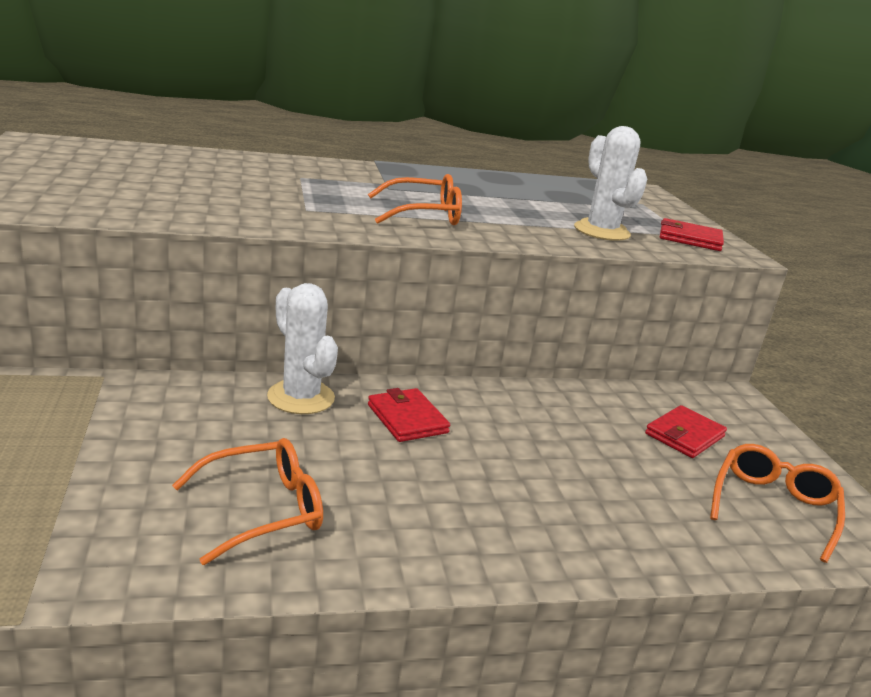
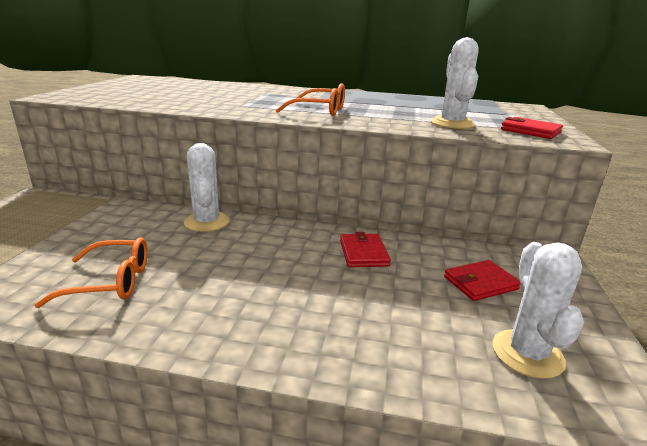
camera: 25 degrees right, 0 degrees up
red wallet [368,388,450,442] -> red wallet moved to [340,232,391,267]
orange glasses [710,444,845,563] -> white cactus [492,242,584,379]

